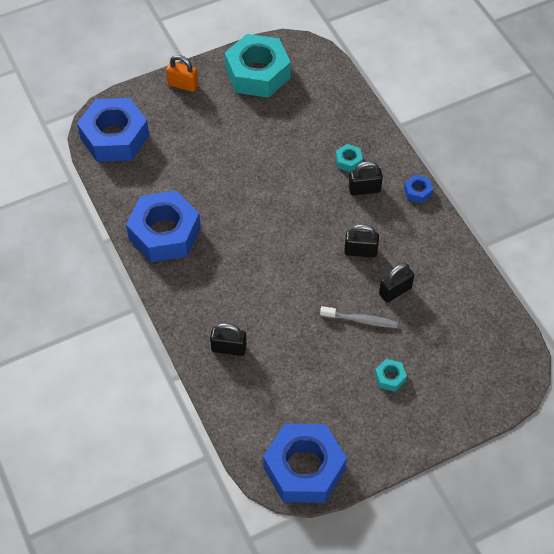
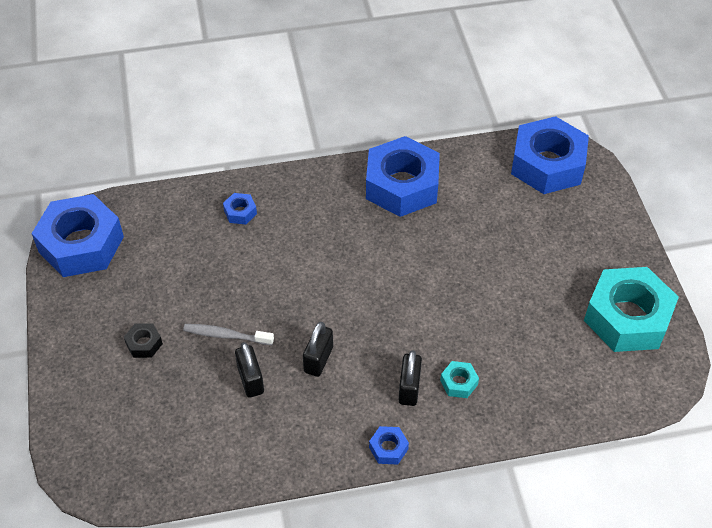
camera: 105 degrees right, 5 degrees down
orange padlock [166,55,198,92] -> none
black padlock [210,323,247,356] -> blue nut [223,193,257,225]
grey toothbrush [320,306,398,328] -> grey toothbrush turned 75 degrees clockwise [183,324,274,345]
turquoise nut [375,359,407,391] -> black nut [124,323,163,358]

